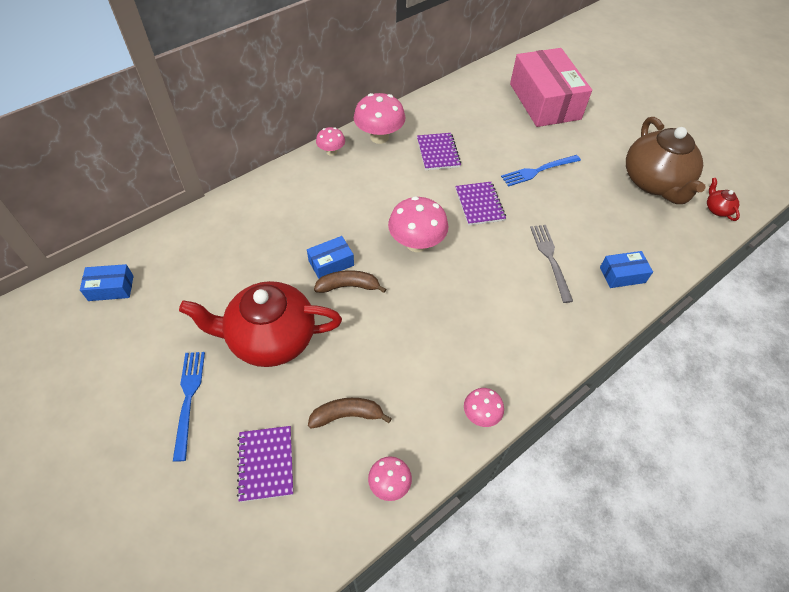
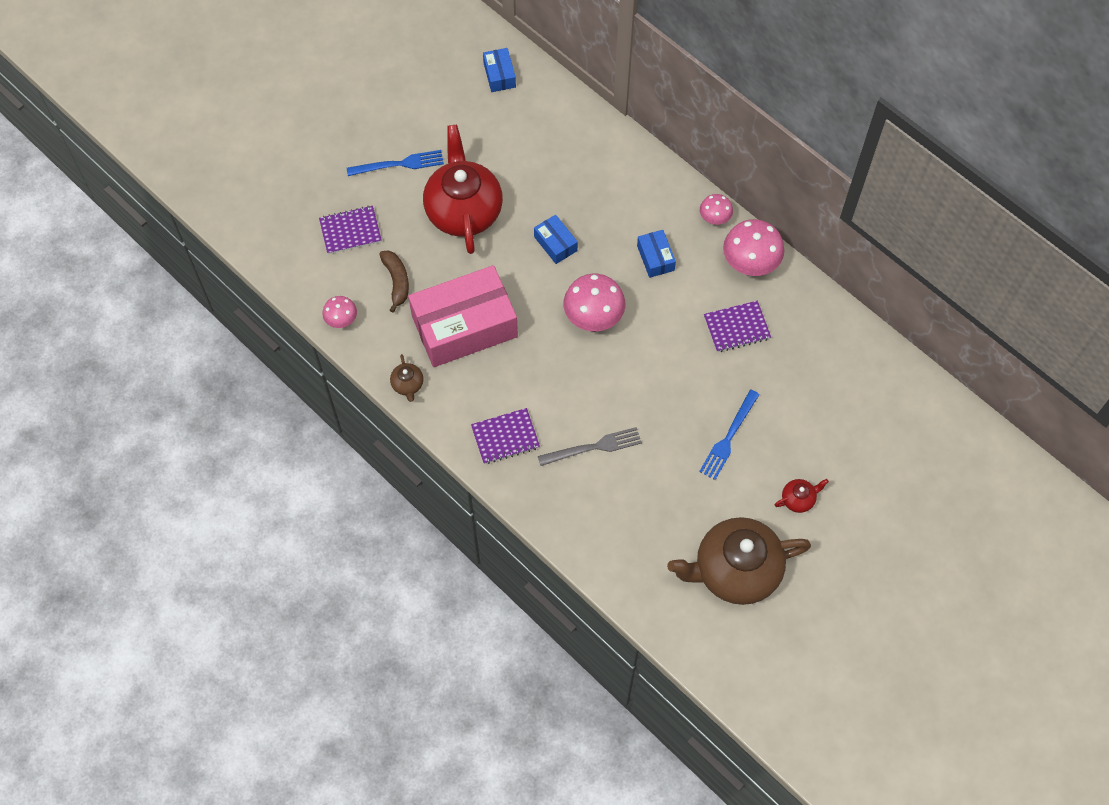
camera: 85 degrees right, 10 degrees up
brown banana [314,270,386,293] -> none
purple notebook [455,182,506,225] -> purple notebook moved to [471,408,540,464]
pink mushroom [464,388,504,427] -> brown teapot [390,354,423,402]
blue fork [501,155,581,187] -> blue fork turned 120 degrees counterclockwise [699,390,760,480]
pink box [510,48,592,127] -> pink box moved to [408,265,518,367]
blue box [600,251,653,288] -> blue box moved to [637,230,676,278]
red teapot [707,178,740,221] -> red teapot moved to [775,479,829,513]

